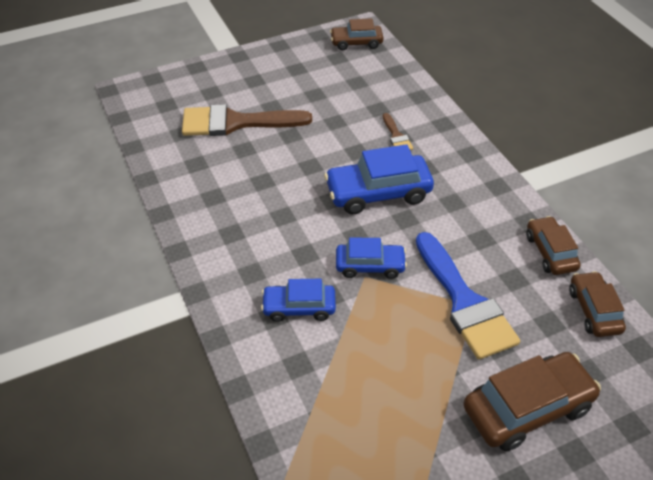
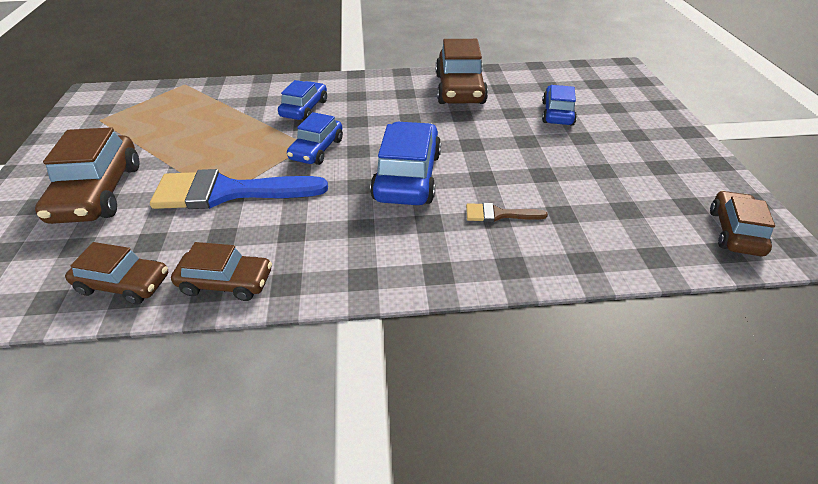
camera: 110 degrees right, 5 degrees down
brown brush [182,104,312,136] -> blue car [542,85,577,125]
none -> brown car [436,39,488,104]

